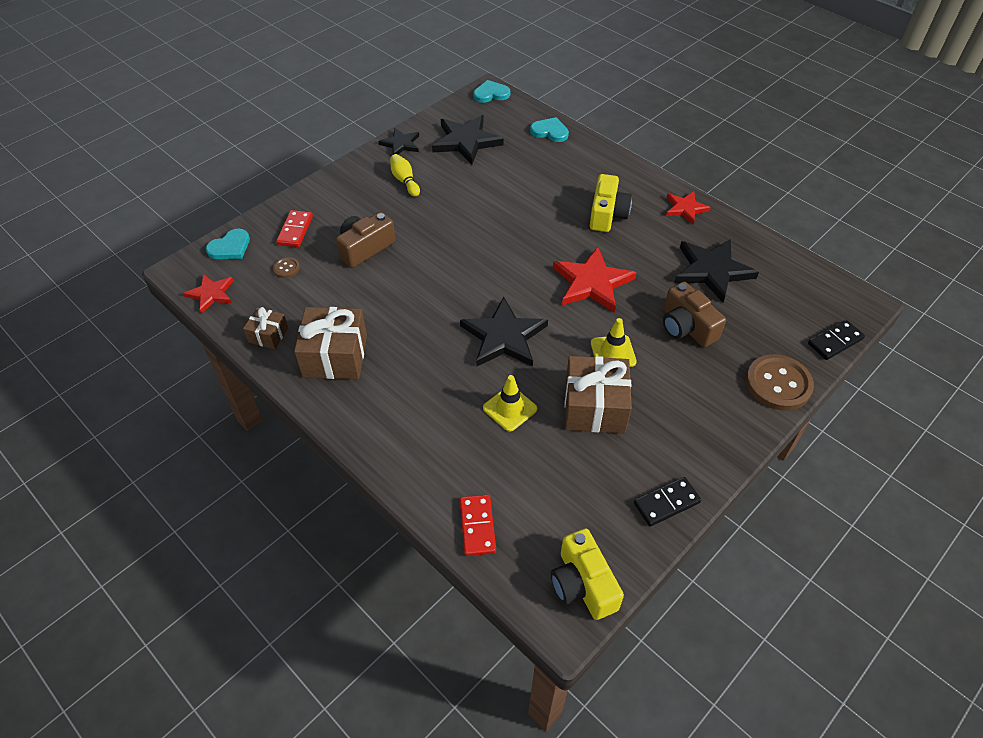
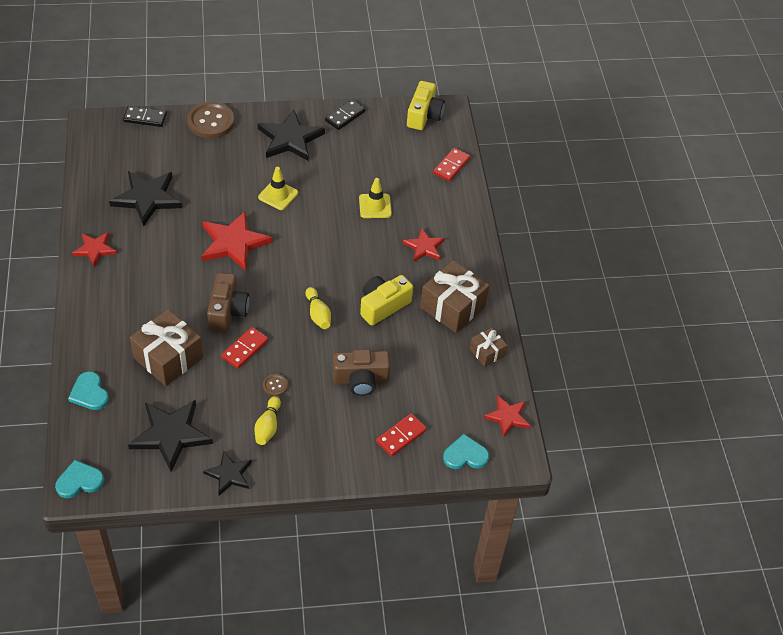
camera: 145 degrees left, 0 degrees up
brown button [273,257,300,278] -> brown button moved to [263,374,288,396]
black star [460,297,548,367] -> black star moved to [258,110,325,161]
turquoise heart [473,80,510,103] -> turquoise heart turned 135 degrees clockwise [55,460,104,498]
brown gift [565,356,632,433] -> brown gift moved to [130,309,203,386]
yellow camera [590,174,632,232] -> yellow camera moved to [360,275,413,326]
black domino [634,477,701,527] -> black domino turned 60 degrees counterclockwise [325,100,365,130]
brown camera [663,282,726,347] -> brown camera moved to [207,273,249,331]
none -> red domino [221,327,268,369]
none -> yellow bowling pin [306,287,331,329]
none -> red star [403,228,445,262]

